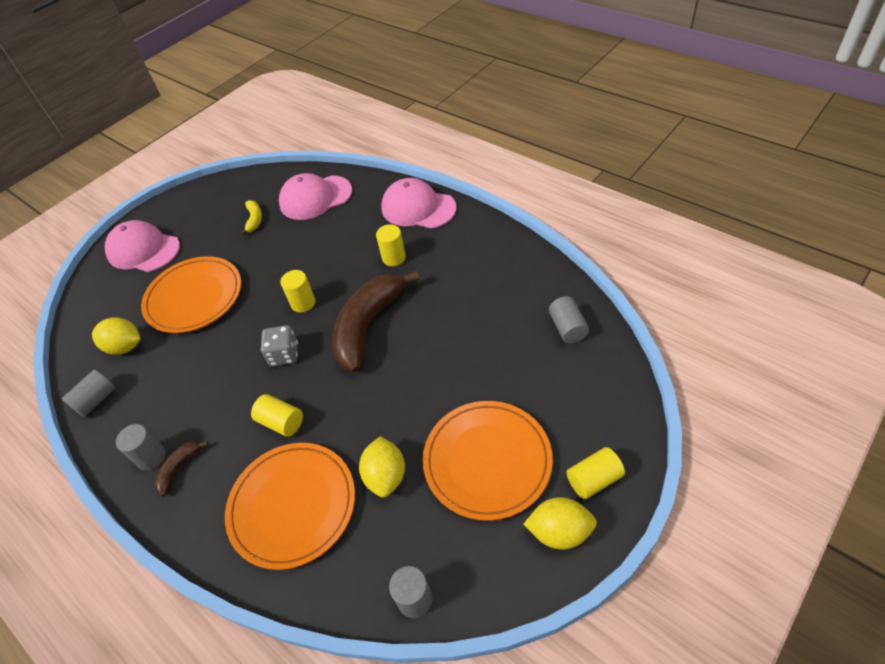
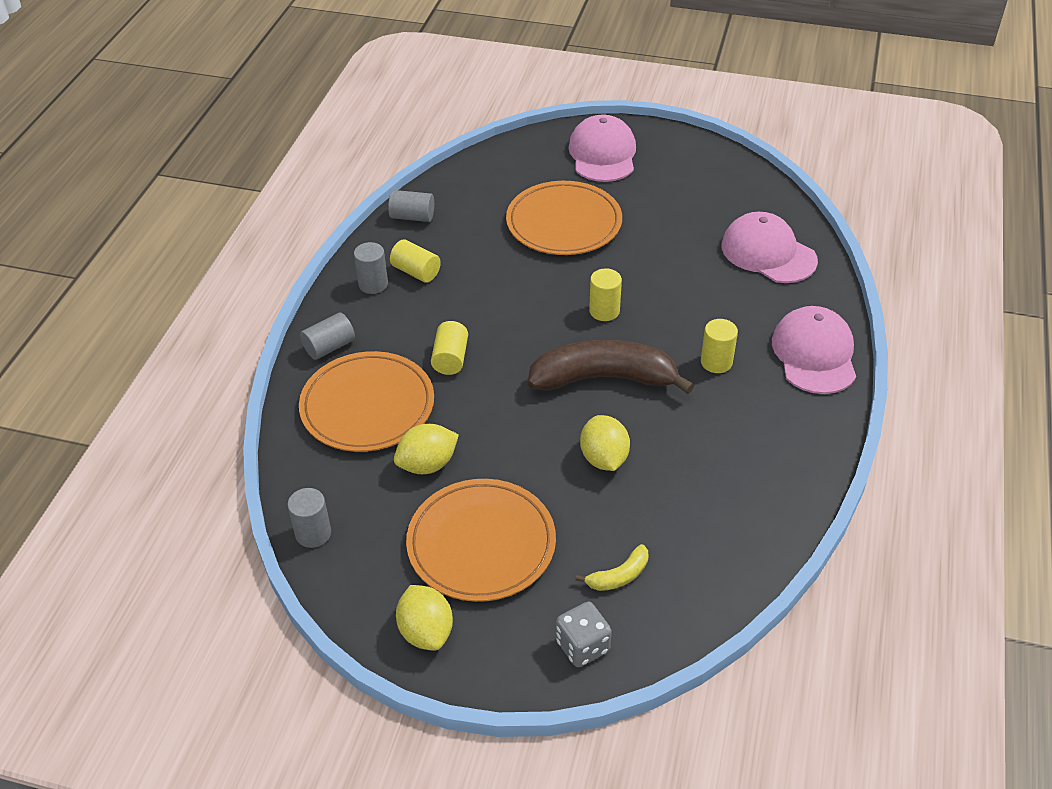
camera: 60 degrees right, 5 degrees down
yellow lemon [92,317,141,355] -> yellow lemon moved to [580,415,630,471]
brown banana [154,441,208,497] -> none
yellow banana [241,200,262,235] -> yellow banana moved to [576,544,648,591]
grey dice [261,325,298,366] -> grey dice moved to [556,602,612,667]
grey cylinder [549,296,589,343] -> grey cylinder moved to [300,312,355,360]
yellow cylinder [566,447,625,499] -> yellow cylinder moved to [390,239,441,283]

